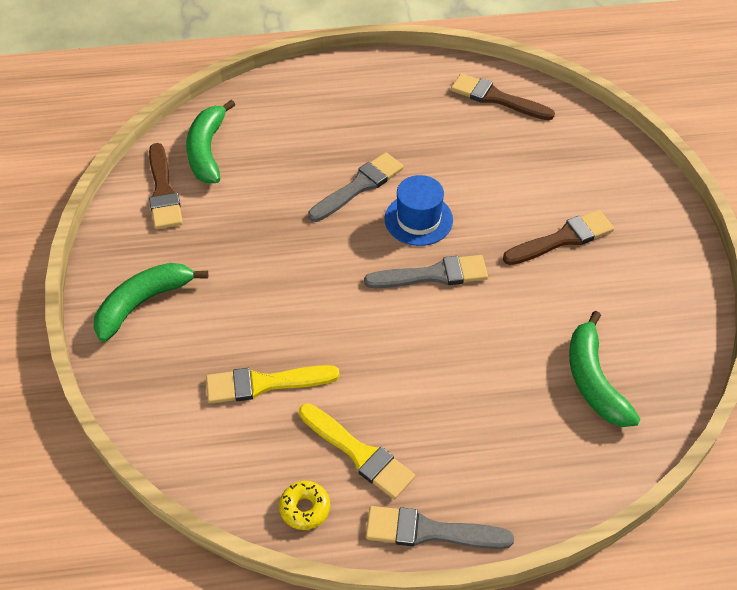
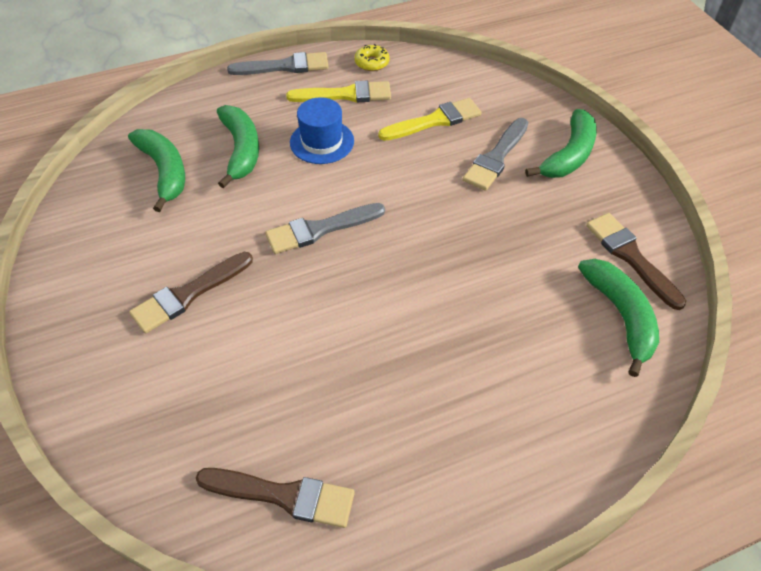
camera: 165 degrees right, 0 degrees up
yellow brush [299,403,415,499] -> yellow brush turned 150 degrees clockwise [286,81,391,102]
grey brush [308,152,404,222] -> grey brush moved to [463,118,528,191]
blue hat [385,175,453,246] -> blue hat moved to [290,97,354,164]
none -> green banana [217,105,259,188]

